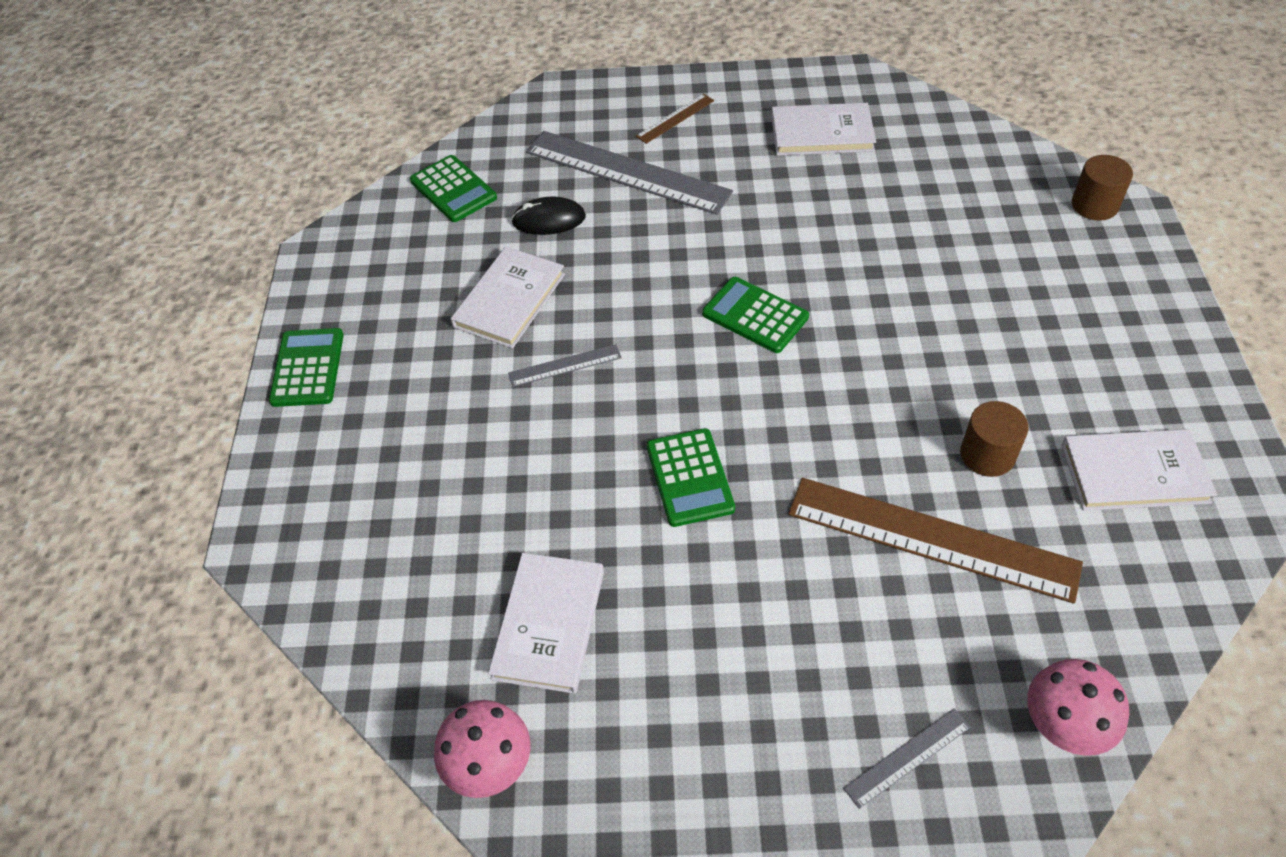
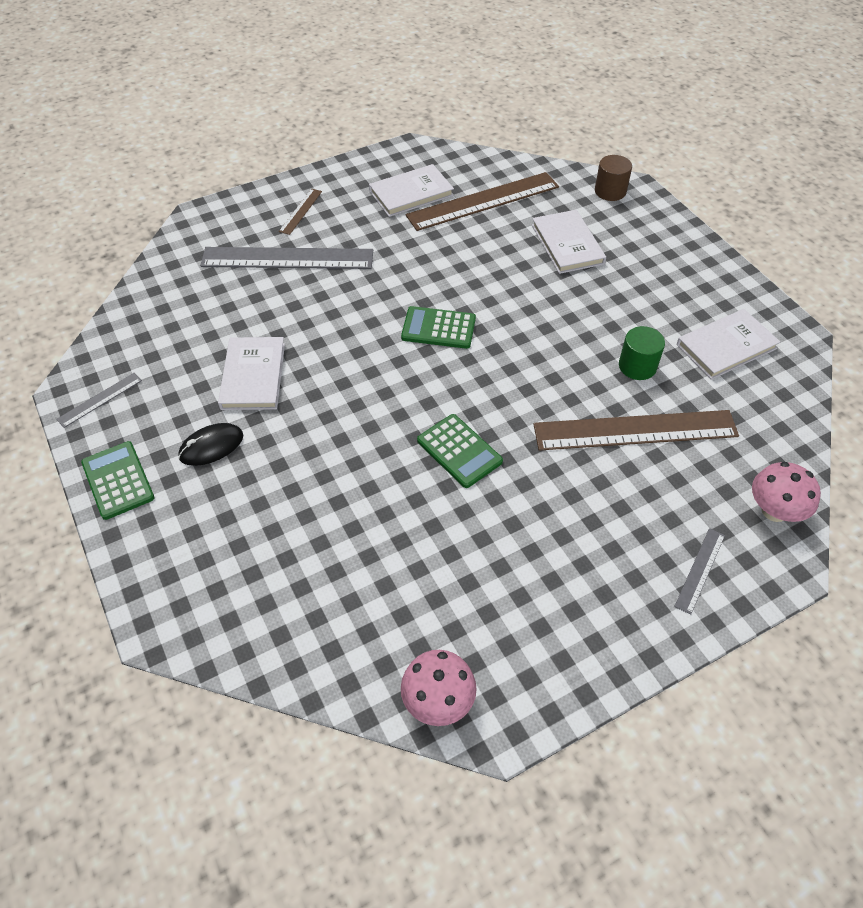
camera: 30 degrees left, 0 degrees up
green calculator [410,155,497,222] -> none
white book [488,553,604,694] -> white book moved to [532,210,606,274]
grey ruler [508,344,622,387] -> grey ruler moved to [56,373,142,428]
black mouse [511,196,586,235] -> black mouse moved to [178,423,244,466]
brown cylinder [960,401,1028,477] -> green cylinder [619,326,665,380]
none -> brown ruler [406,172,559,231]

